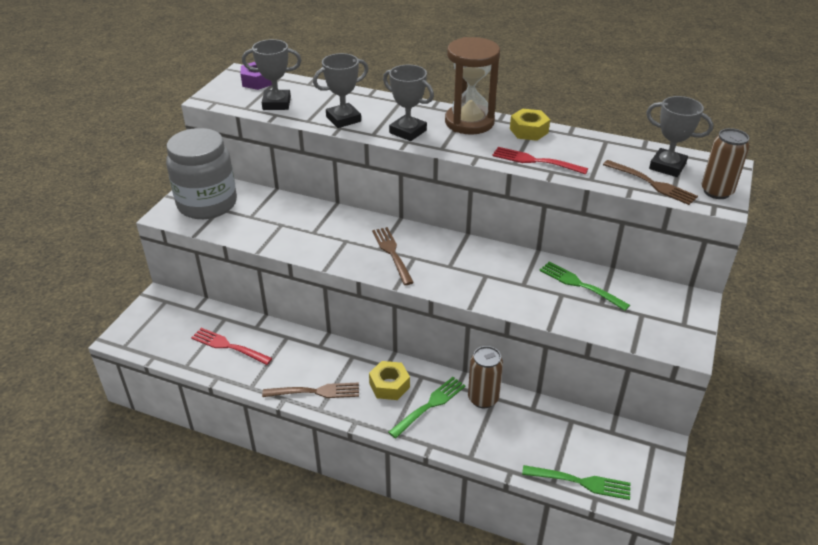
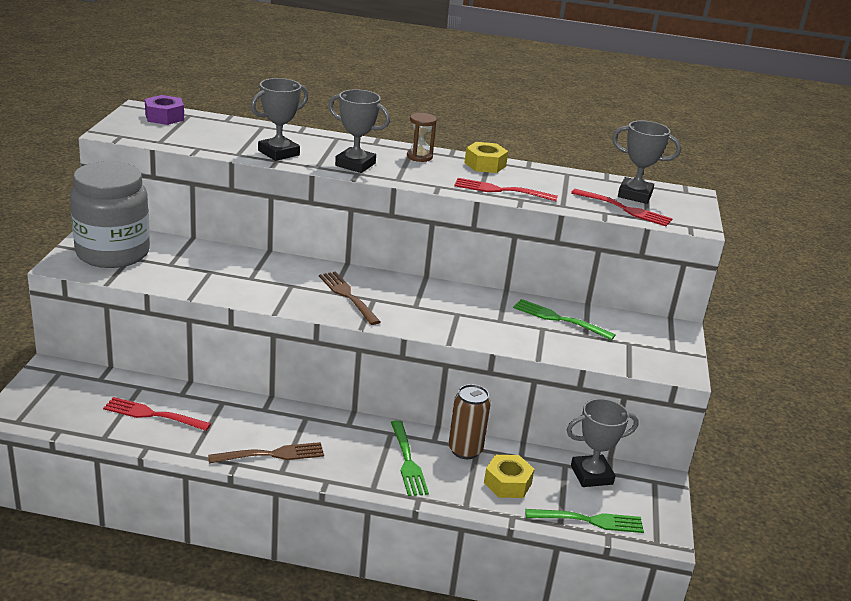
camera: 15 degrees left, 10 degrees down
grey trophy [242,39,301,110] -> grey trophy moved to [567,398,639,487]
yellow nut [369,361,410,400] -> yellow nut moved to [484,455,535,498]
green fork [388,377,466,438] -> green fork turned 135 degrees clockwise [391,420,429,496]
brown hourglass [445,37,500,135] -> brown hourglass [407,113,437,162], size x0.48
brown fork [603,160,698,205] -> red fork [571,189,673,226]
brown can [702,128,749,199] -> none

